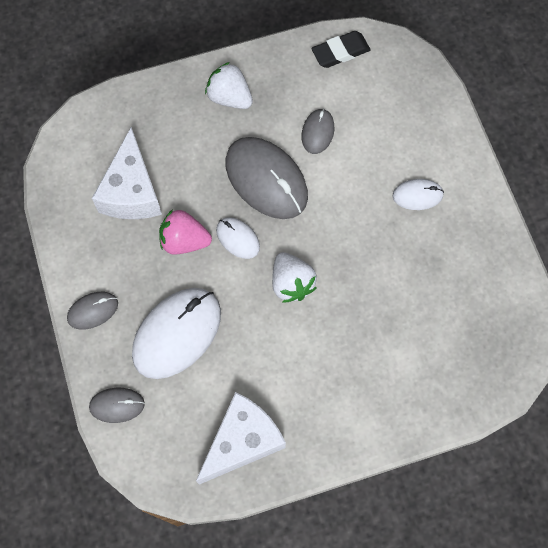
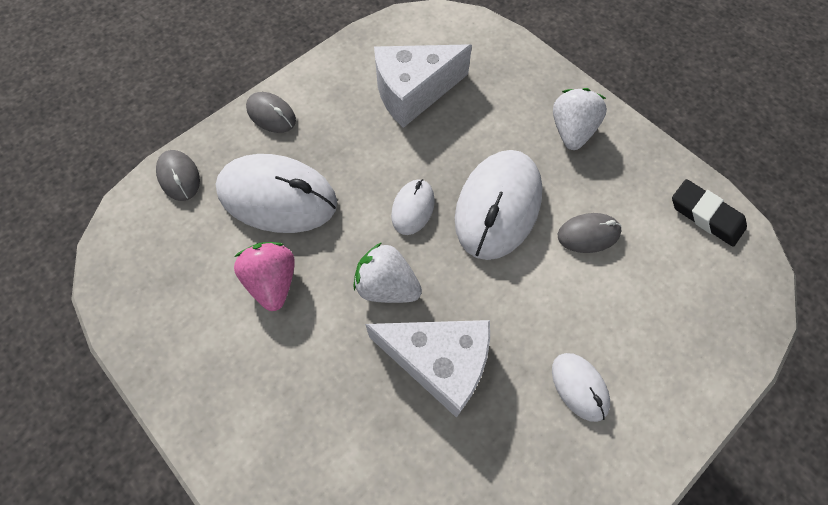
camera: 65 degrees right, 5 degrees down
pink strawberry [159,209,212,254] -> pink strawberry moved to [234,242,295,311]
white cheese [196,392,286,485] -> white cheese moved to [365,320,490,418]
grey mouse [226,137,308,219] -> white mouse [455,150,543,260]
white strawberry [272,252,317,302] -> white strawberry turned 75 degrees clockwise [353,242,422,303]

